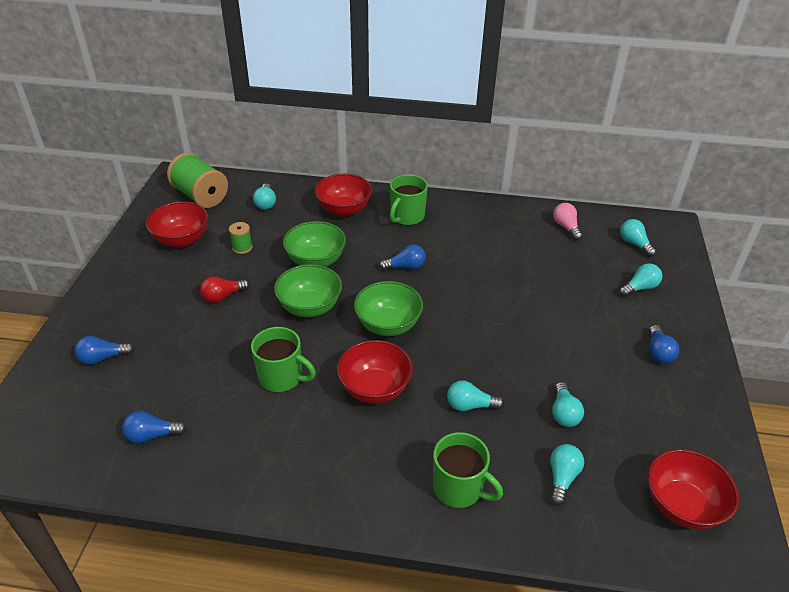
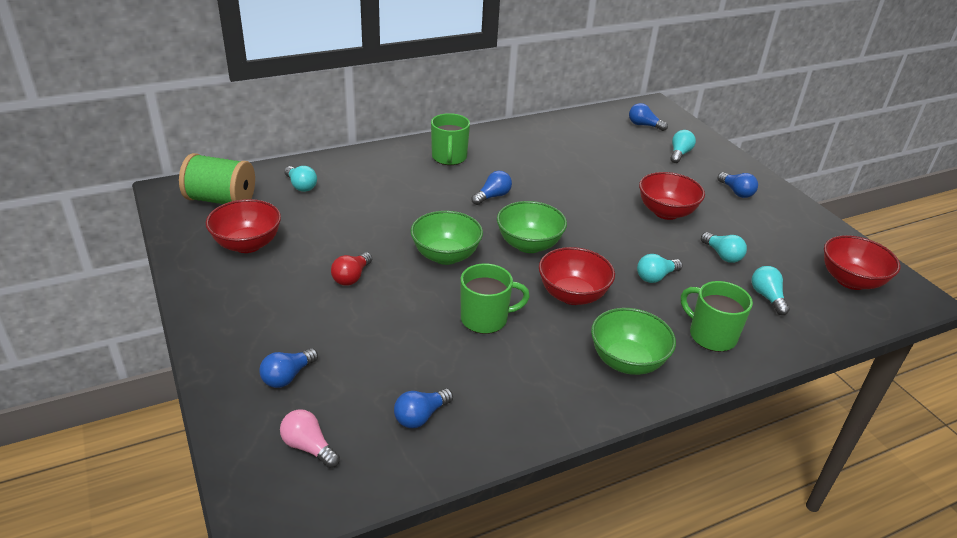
camera: 35 degrees left, 5 degrees down
green spool [229,222,253,254] -> none
green bowl [283,221,346,267] -> green bowl moved to [591,308,676,375]
red bowl [315,174,372,217] -> red bowl moved to [639,172,705,220]
green mug [433,432,503,508] -> green mug turned 135 degrees counterclockwise [681,281,753,352]
pink light bulb [553,203,582,240] -> pink light bulb moved to [280,409,340,468]
turquoise light bulb [620,219,656,257] -> blue light bulb [629,103,668,131]

